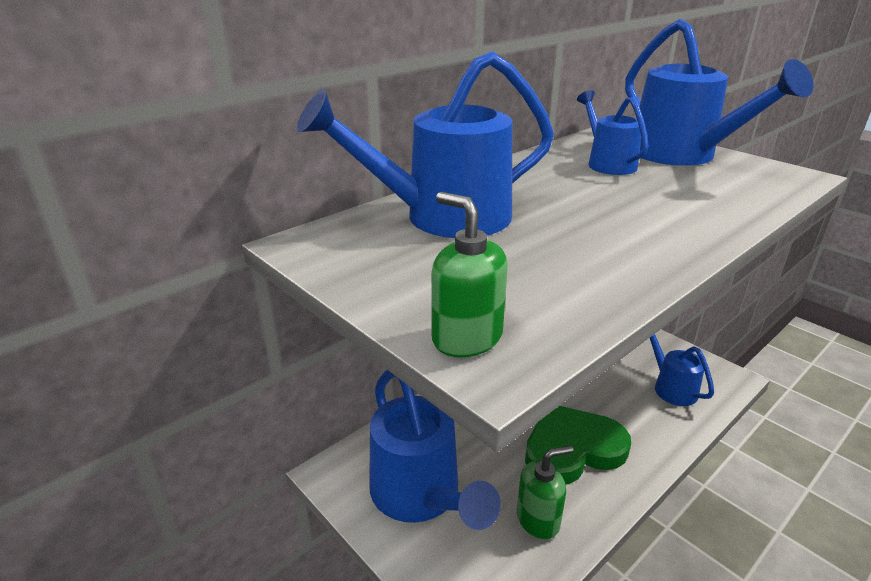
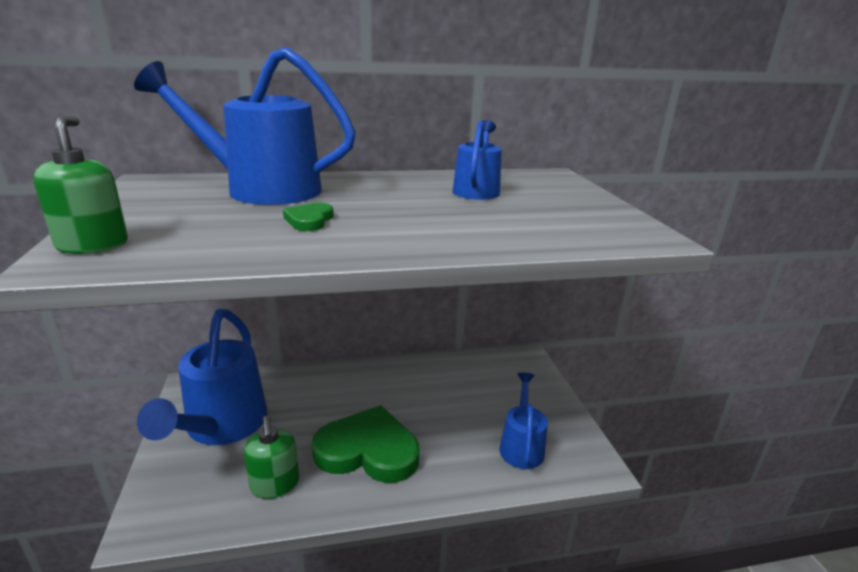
camera: 30 degrees right, 5 degrees down
green soap dispenser [517,445,573,540] -> green soap dispenser turned 60 degrees clockwise [244,416,299,499]
blue watering can [625,19,814,166] -> none
none -> green heart [283,203,334,231]

